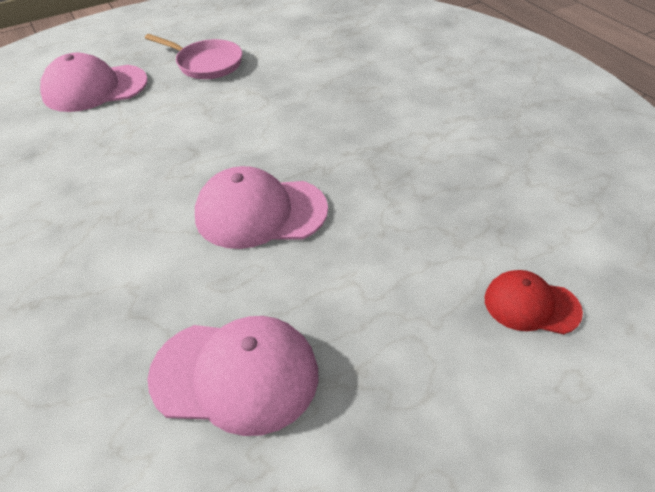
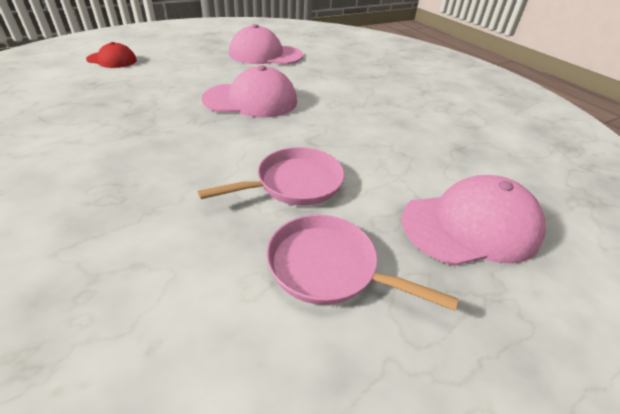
camera: 175 degrees right, 5 degrees down
none -> pink pan [198,147,345,206]

